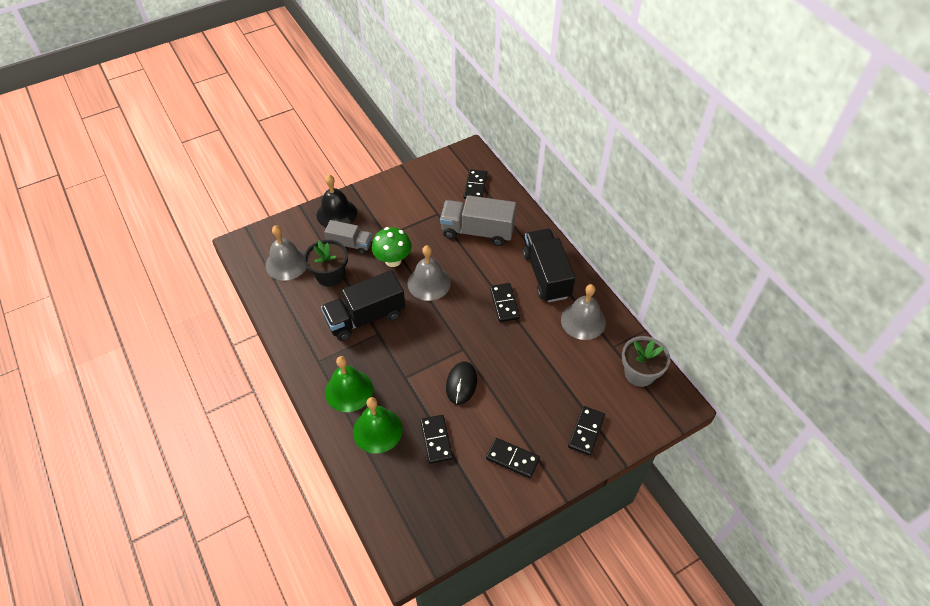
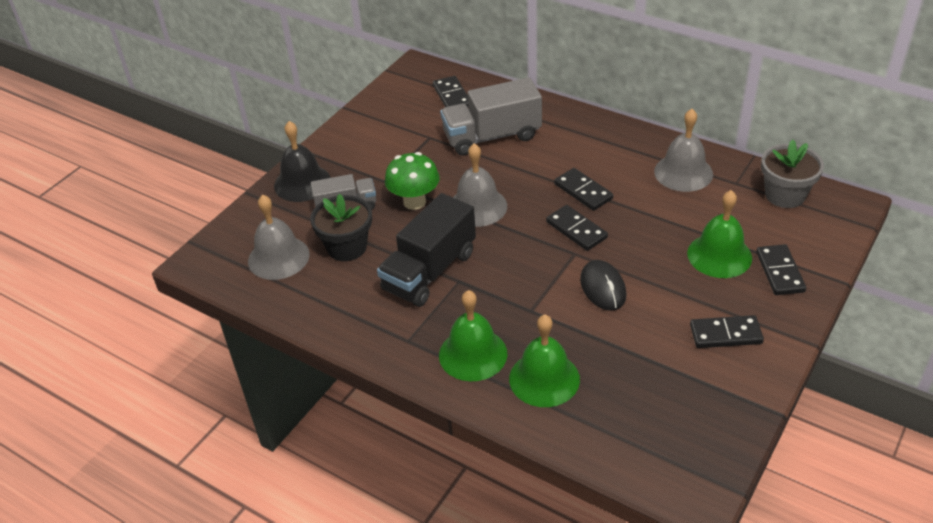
camera: 25 degrees left, 10 degrees down
black domino [420,415,453,464] -> black domino moved to [546,205,608,251]
black truck [522,229,575,302] -> none
none -> green bell [687,190,752,278]

